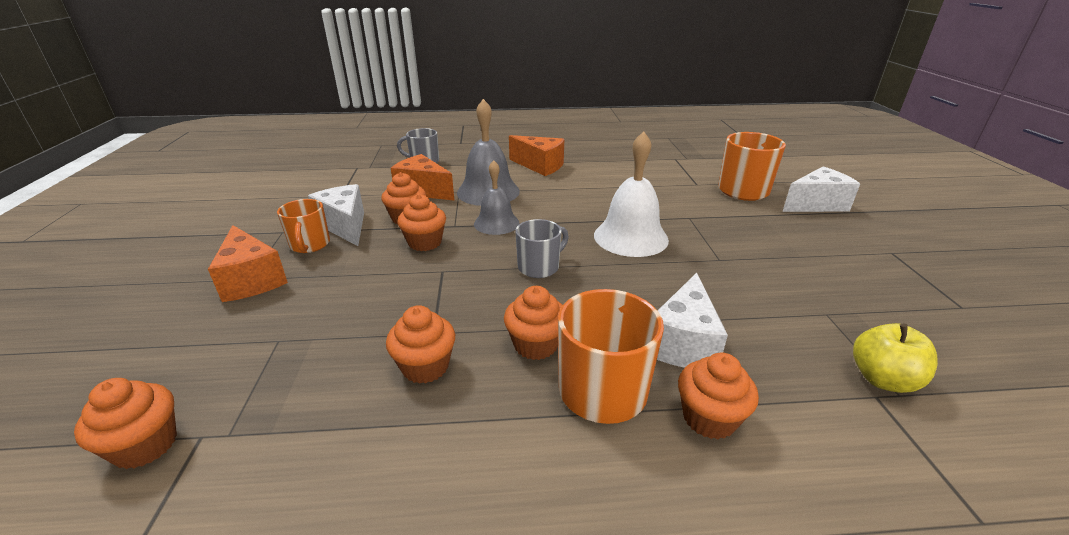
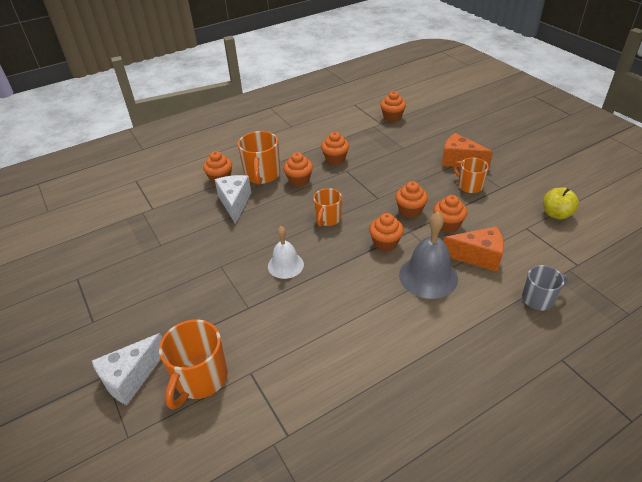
camera: 155 degrees right, 10 degrees up
white cheese [308,184,364,246] -> none
grey bell [474,160,519,235] -> orange cupcake [369,213,404,252]
orange cheese [509,135,564,176] -> none
grey mug [515,219,569,278] -> orange mug [313,188,342,227]
white bell [594,131,669,257] -> white bell [268,226,304,279], size x0.65
yellow apple [853,323,938,393] -> yellow apple moved to [543,187,579,220]

